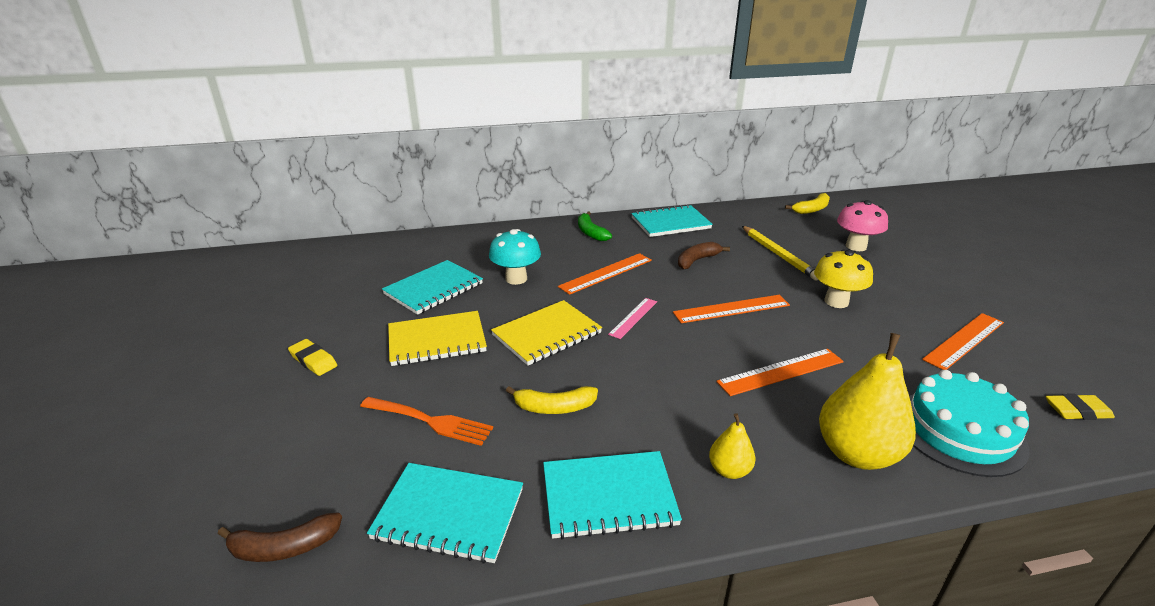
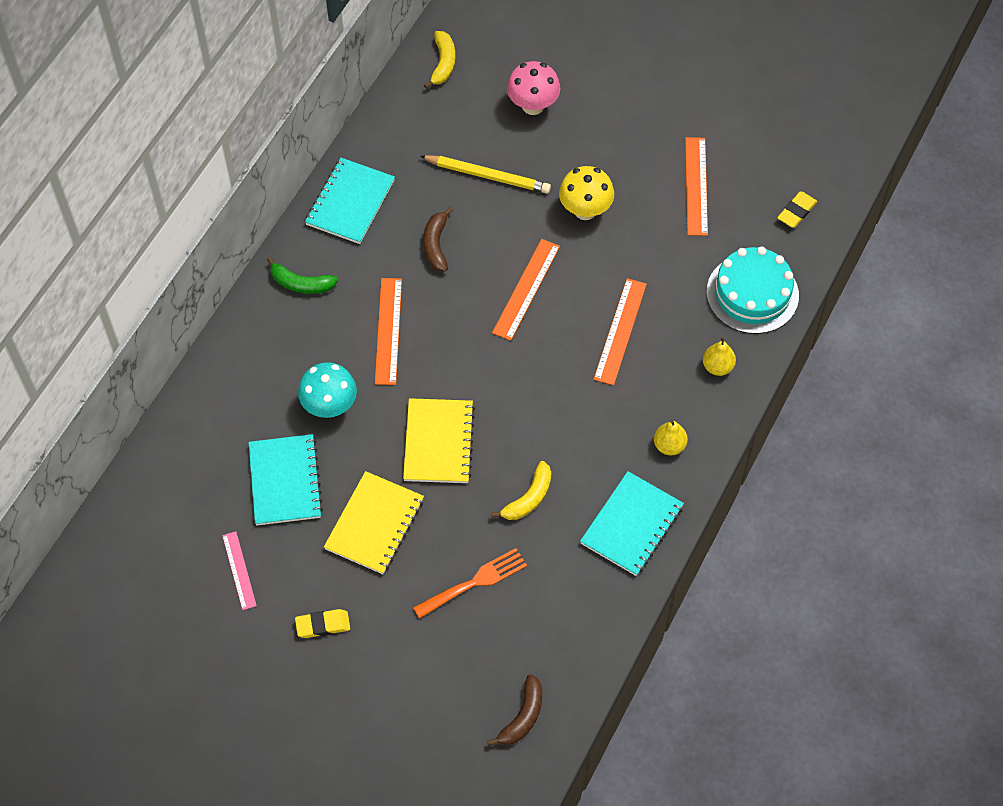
camera: 50 degrees left, 30 degrees up
turquoise notebook [367,463,523,564] -> none
pink ruler [608,298,657,339] -> pink ruler moved to [222,531,257,610]
yellow pear [819,333,916,470] -> yellow pear [703,337,736,376], size x0.50

